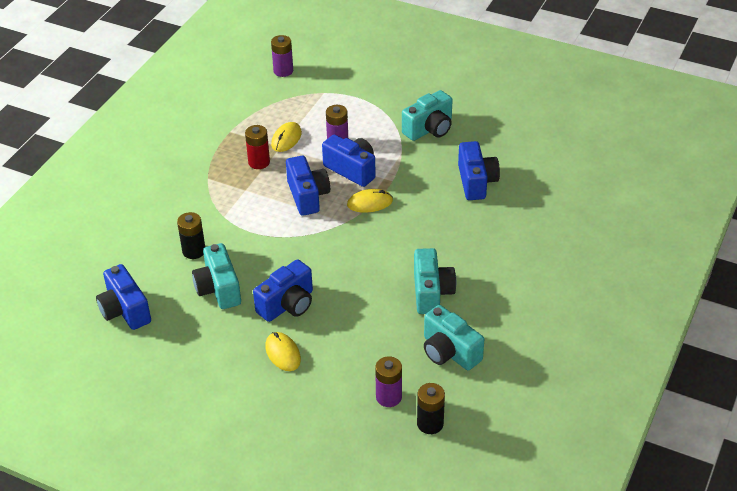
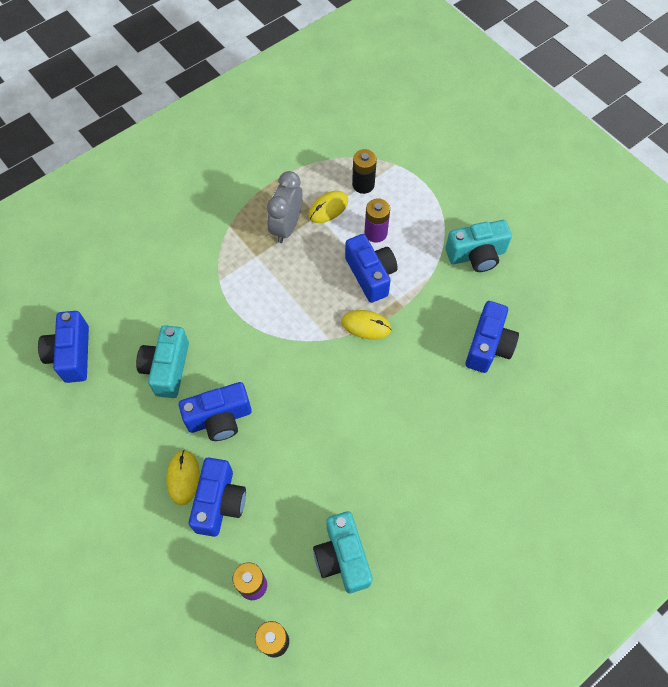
camera: 25 degrees right, 20 degrees up
black battery [177,212,205,259] -> black battery moved to [352,149,377,194]
red battery [245,125,270,169] -> grey clock [267,171,303,243]
purple battery [271,35,293,77] -> none
blue camera [286,156,330,216] -> blue camera moved to [189,458,246,537]
turquoise camera [414,248,456,314] -> none

